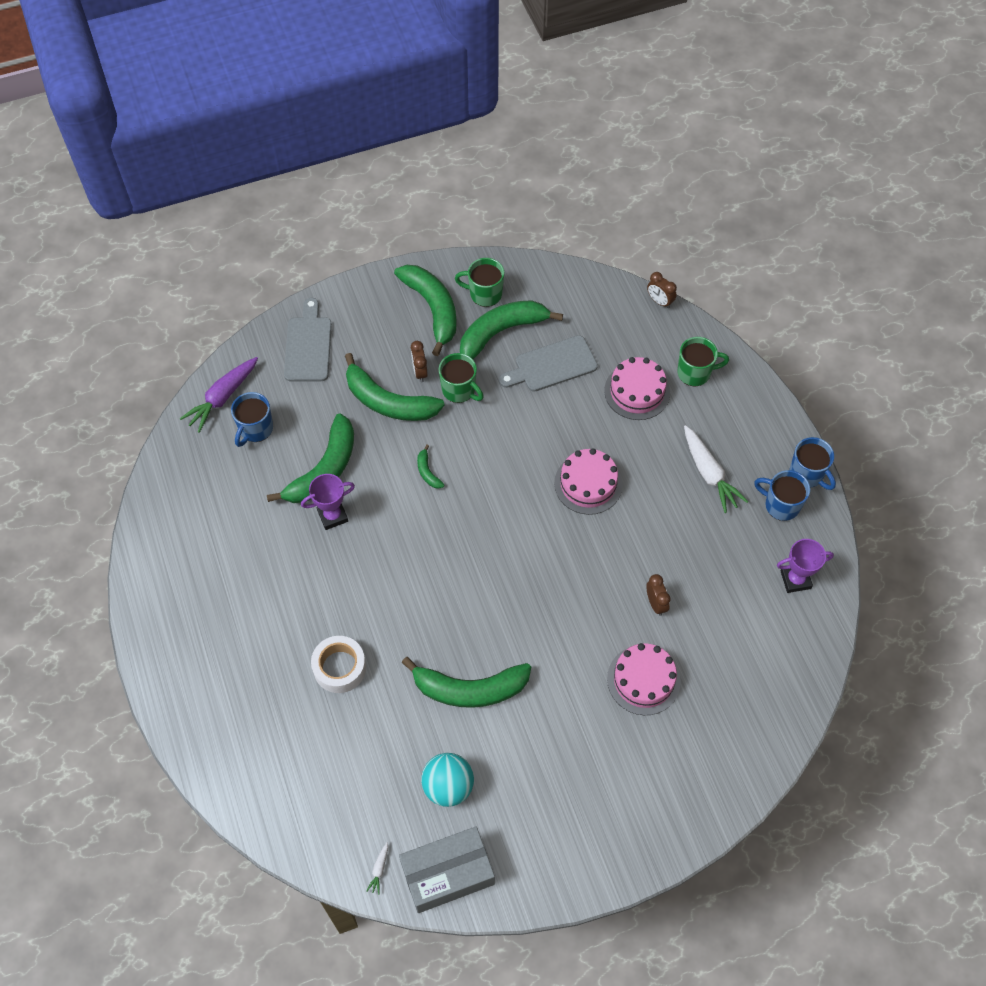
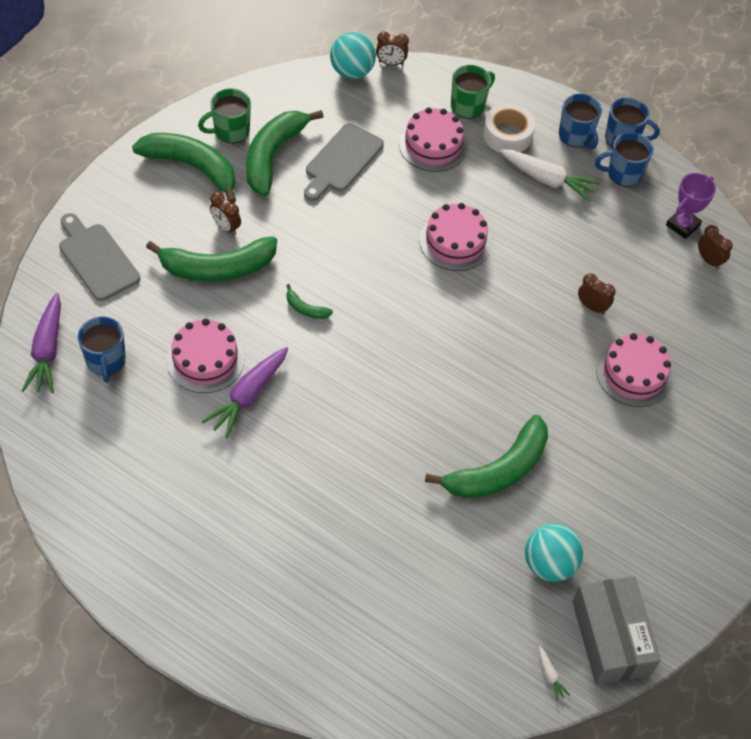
camera: 40 degrees left, 5 degrees down
green banana [267,413,354,503] -> pink cake [166,318,244,393]
purple trophy [301,474,355,530] -> purple carrot [202,347,288,438]
white tape [311,636,366,693] -> white tape moved to [483,104,535,152]
grey box [399,826,495,913] -> grey box turned 45 degrees counterclockwise [572,576,661,685]
green mug [439,353,484,403] -> none
none -> turquoise ball [330,32,376,79]
none -> blue mug [559,94,602,149]
none -> brown clock [698,225,733,270]

